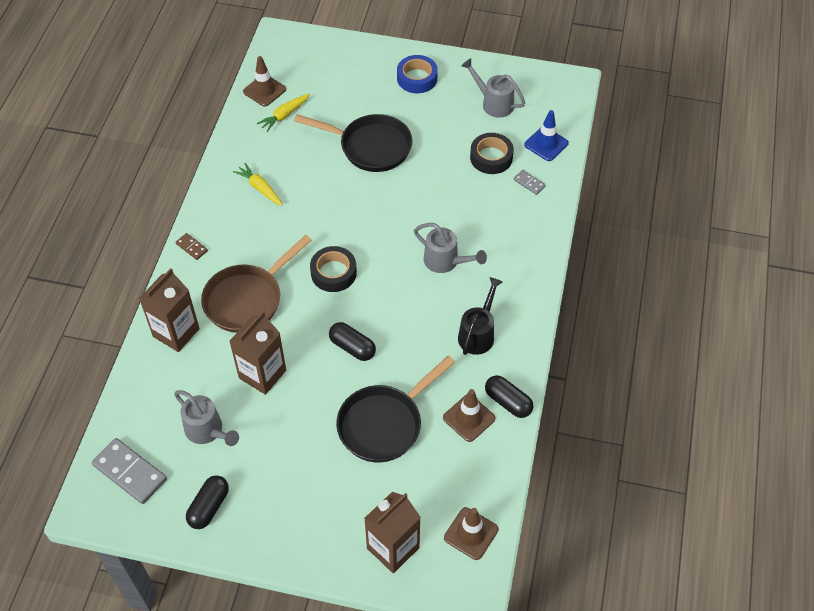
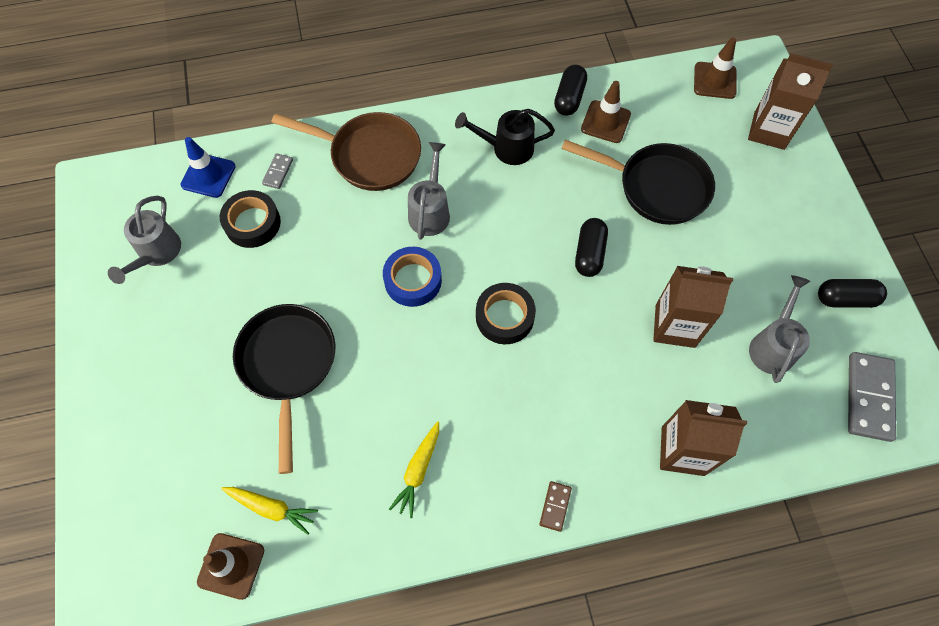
camera: 115 degrees left, 10 degrees up
brown pan [201,235,312,333] -> brown pan moved to [271,112,421,191]
blue tape [397,55,438,93] -> blue tape moved to [383,247,442,307]

